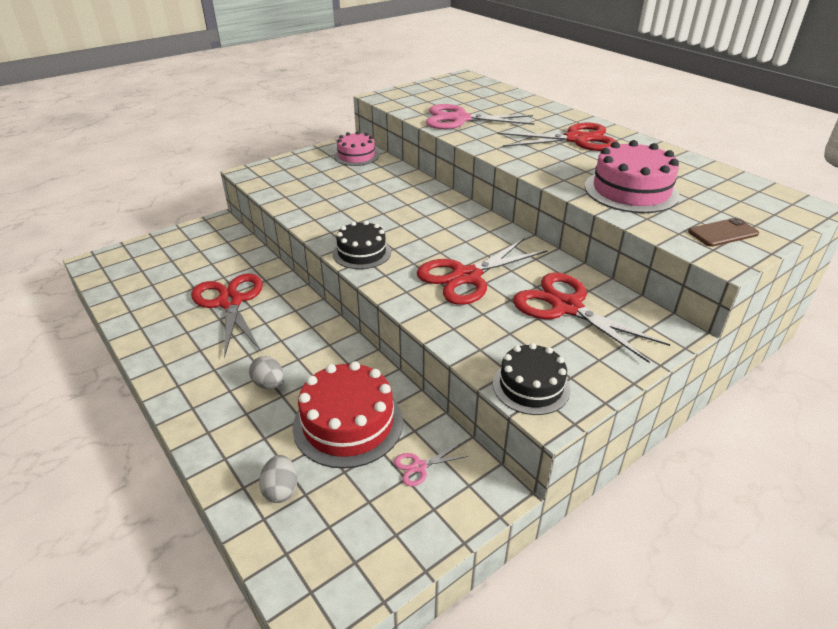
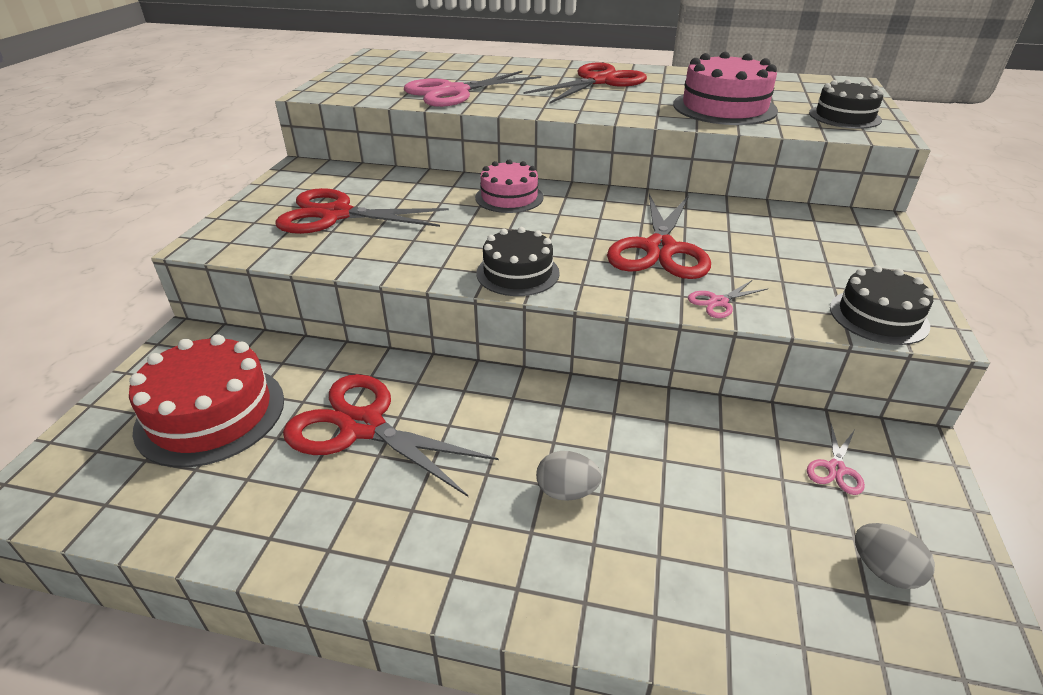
camera: 40 degrees left, 0 degrees up
grey egg [259,455,297,503] -> grey egg moved to [855,523,935,589]
red cake [293,361,403,469] -> red cake moved to [129,334,284,467]
pink cake [334,131,379,166] -> pink cake moved to [475,159,544,213]
red scissors [513,273,670,363] -> red scissors moved to [275,188,449,234]
brown phone [688,217,759,247] -> black cake [809,79,884,129]
none -> pink scissors [688,280,768,318]

